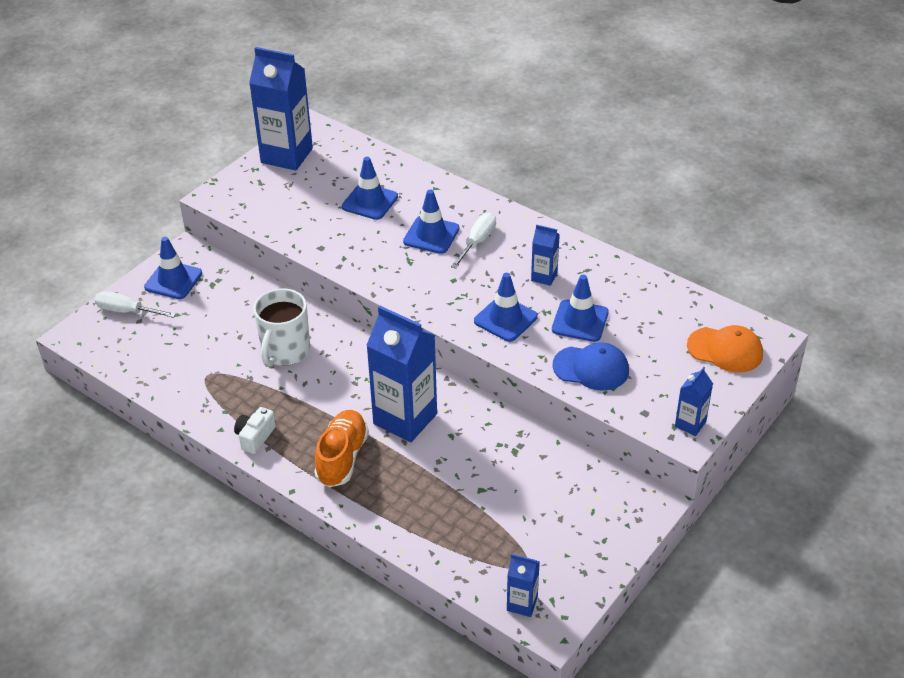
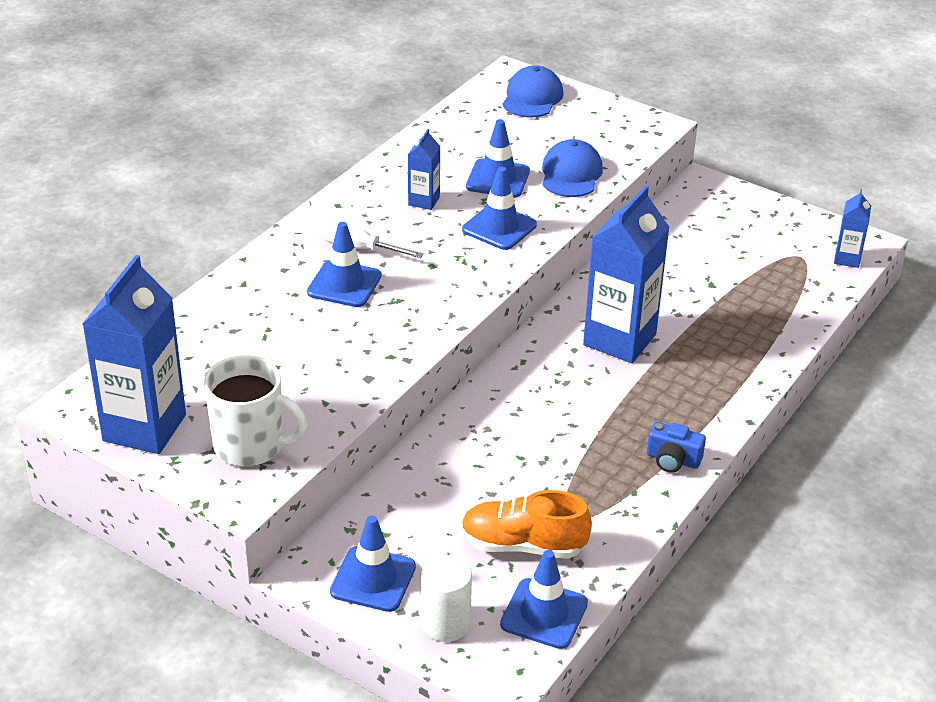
camera: 95 degrees left, 5 degrees down
white screwdriver [94,291,176,318] -> white cylinder [421,555,472,642]
white camera [234,407,276,454] -> blue camera [647,422,706,473]
white mug [253,288,310,366] -> white mug moved to [204,355,308,467]
orange shoe [314,410,369,487] -> orange shoe moved to [461,490,592,559]
blue traffic cone [342,157,398,220] -> blue traffic cone moved to [500,550,588,649]
blue carton [675,367,713,436] -> none
orange cap [687,325,763,373] -> blue cap [502,65,563,118]

